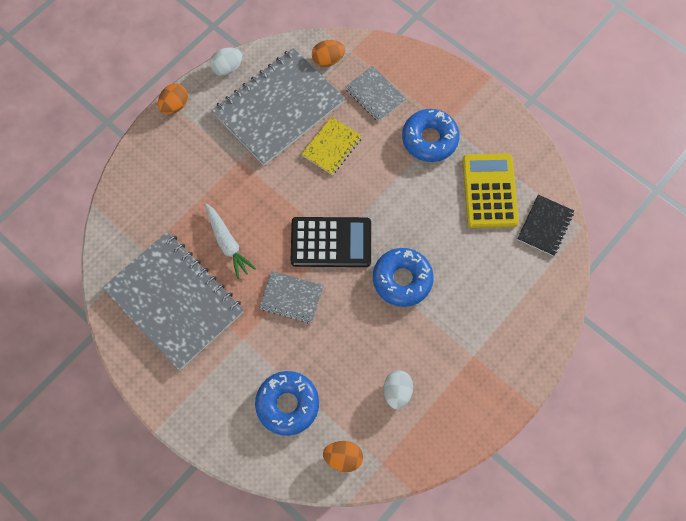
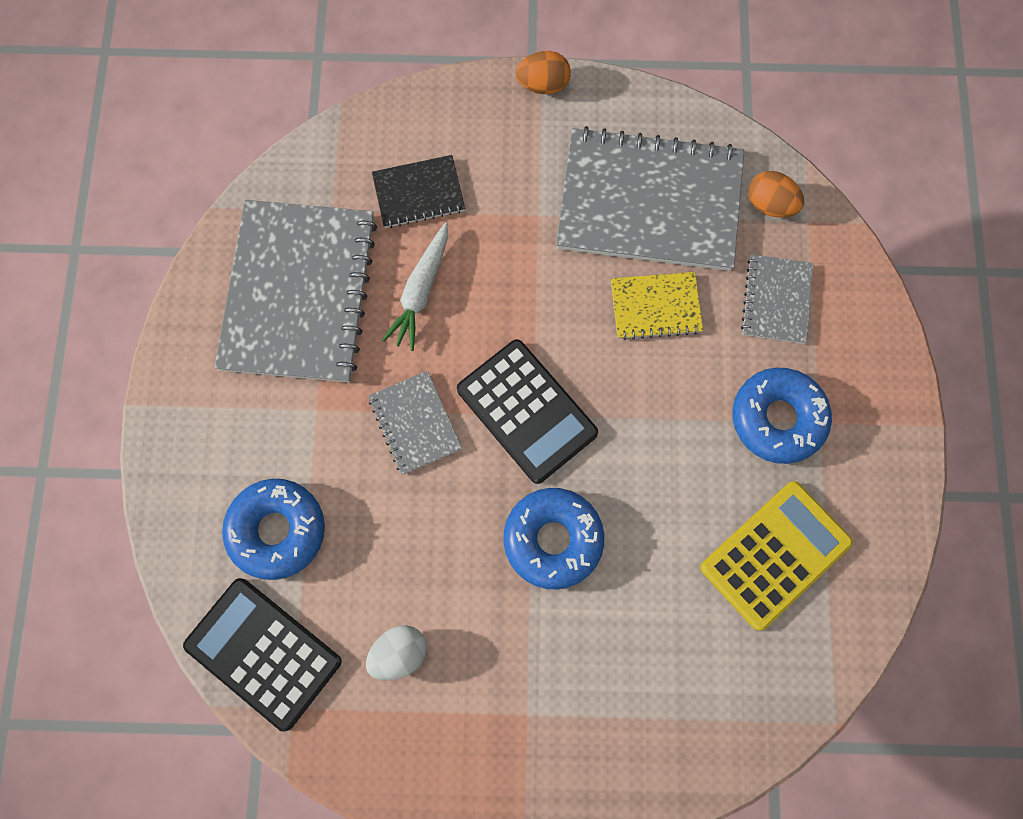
camera: 50 degrees right, 5 degrees up
white egg [210,47,242,76] -> none
orange egg [323,441,363,472] -> black calculator [183,578,342,732]
black notebook [517,195,574,256] -> black notebook moved to [372,155,465,228]

